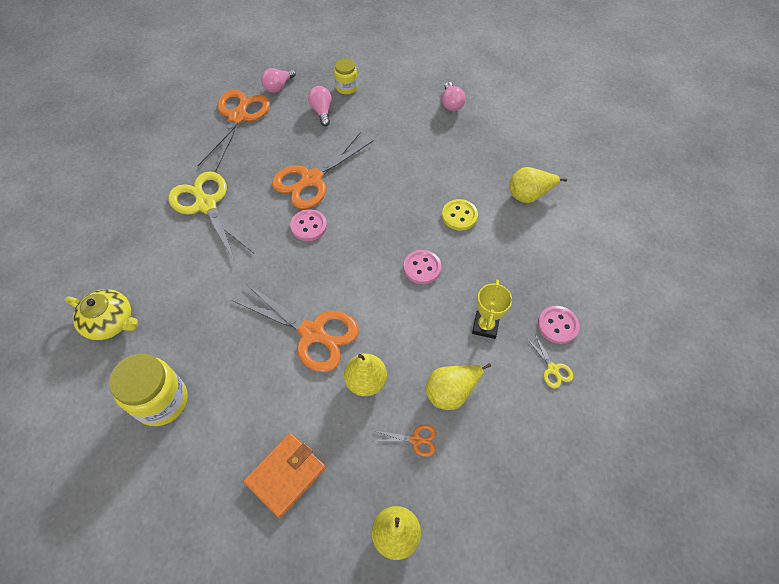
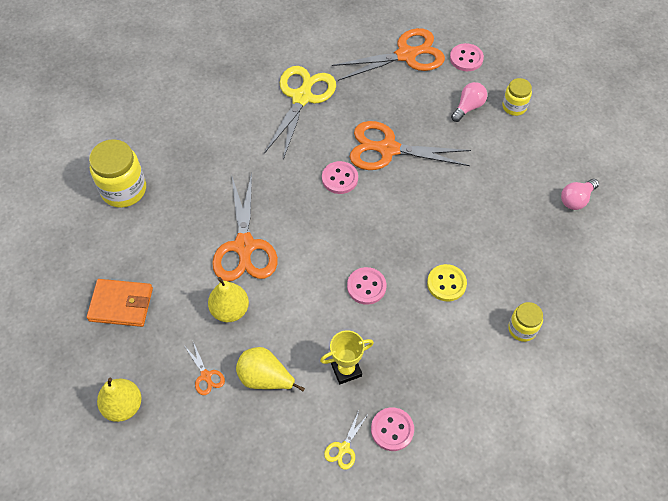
camera: 55 degrees right, 0 degrees up
yellow teapot [65,289,138,340] -> none
pink light bulb [261,68,296,93] -> pink button [450,43,484,71]
yellow pear [509,167,567,203] -> yellow jar [508,302,543,342]

